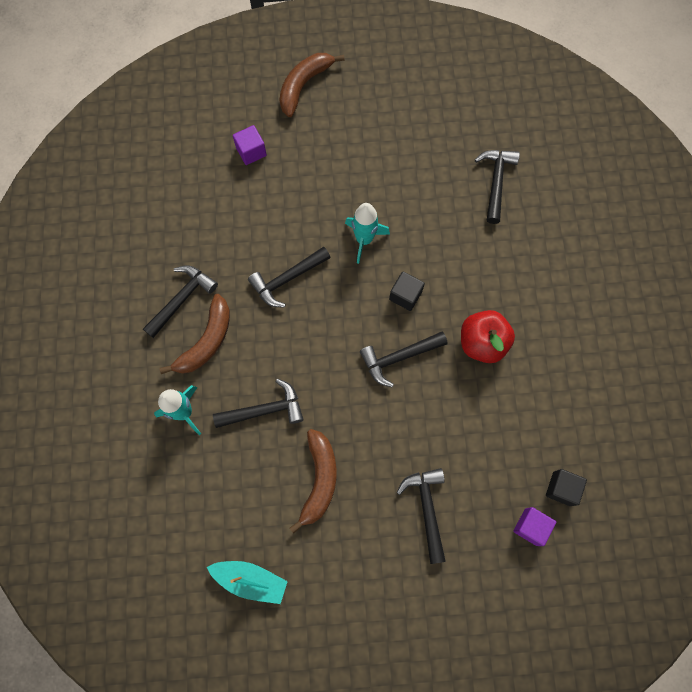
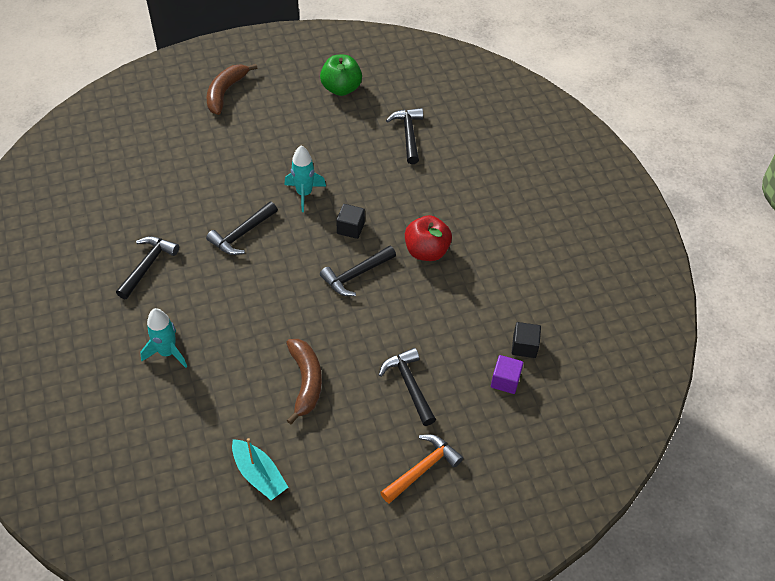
camera: 15 degrees left, 20 degrees down
brown banana [160,294,230,374] -> none
turquoise boat [207,561,288,604] -> turquoise boat turned 45 degrees clockwise [232,438,288,500]
black hammer [213,379,304,428] -> none
purple cube [233,125,267,165] -> none
none -> green apple [320,55,362,96]
none -> orange hammer [380,434,463,503]

